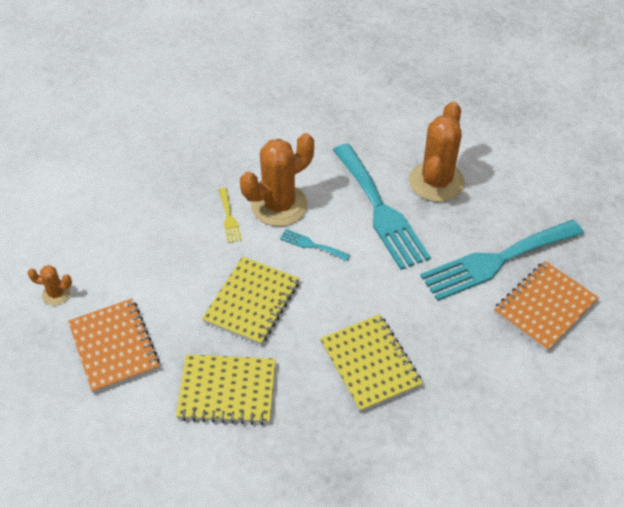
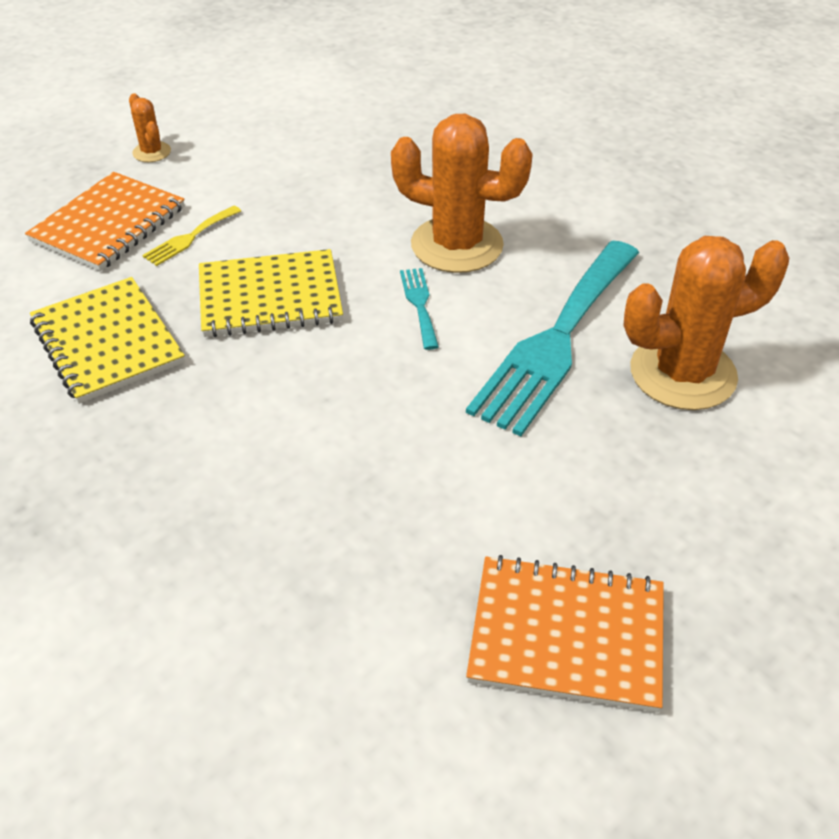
camera: 55 degrees right, 5 degrees down
yellow fork [218,188,242,243] -> yellow fork moved to [142,205,241,266]
yellow notebook [320,314,423,412] -> none
turquoise fork [420,220,584,301] -> none

